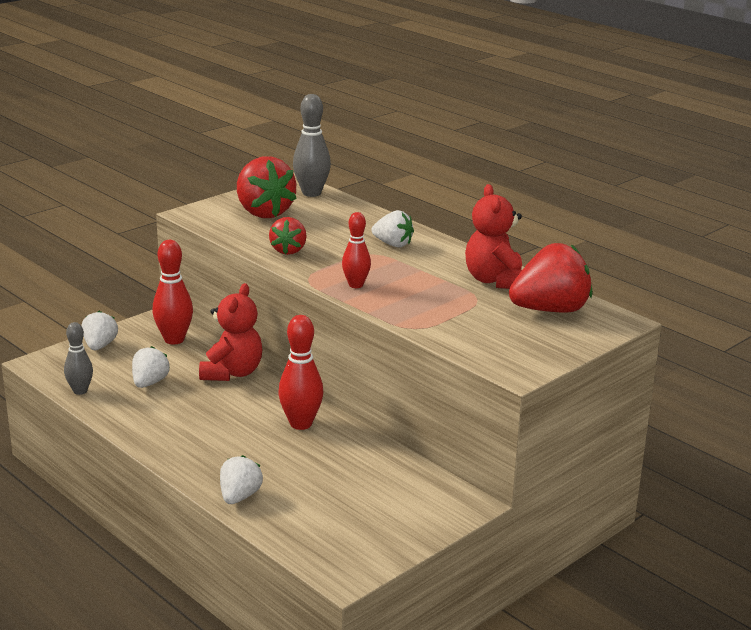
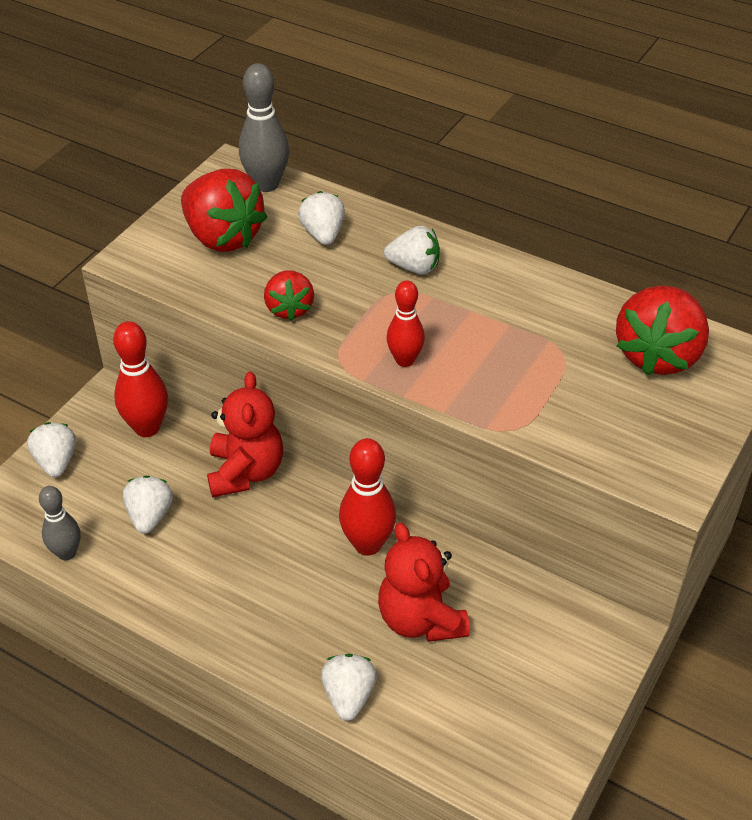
camera: 15 degrees left, 20 degrees up
red teddy bear [465,184,522,289] -> red teddy bear moved to [378,522,470,642]
red strawberry [509,243,592,313] -> red strawberry turned 150 degrees clockwise [616,286,709,375]
none -> white strawberry [298,191,345,245]

